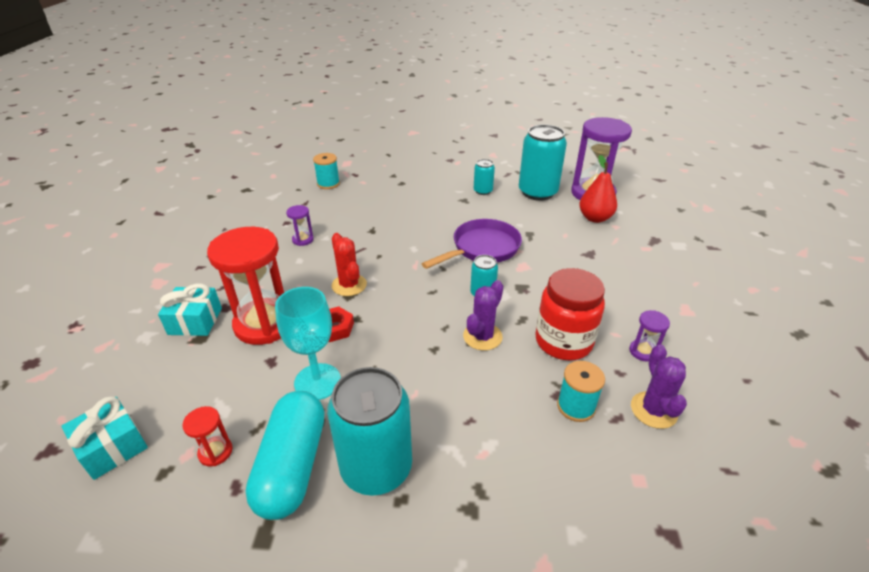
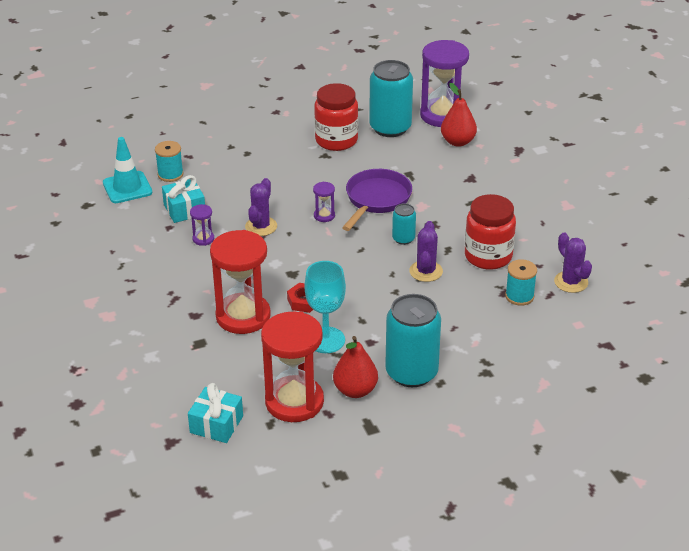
camera: 25 degrees left, 0 degrees up
turquoise gift [158,284,222,336] -> turquoise gift moved to [162,175,205,223]
red hourglass [182,406,233,467] -> red hourglass [261,312,324,422], size x2.33
turquoise capsule [246,391,324,520] -> red pear [333,336,378,398]
red cactus [331,233,367,296] -> none
turquoise can [474,159,495,195] -> red jar [314,83,358,151]
purple hourglass [629,310,670,362] -> purple hourglass moved to [313,182,335,222]
none -> turquoise traffic cone [103,137,152,203]
none -> purple cactus [245,178,277,236]

